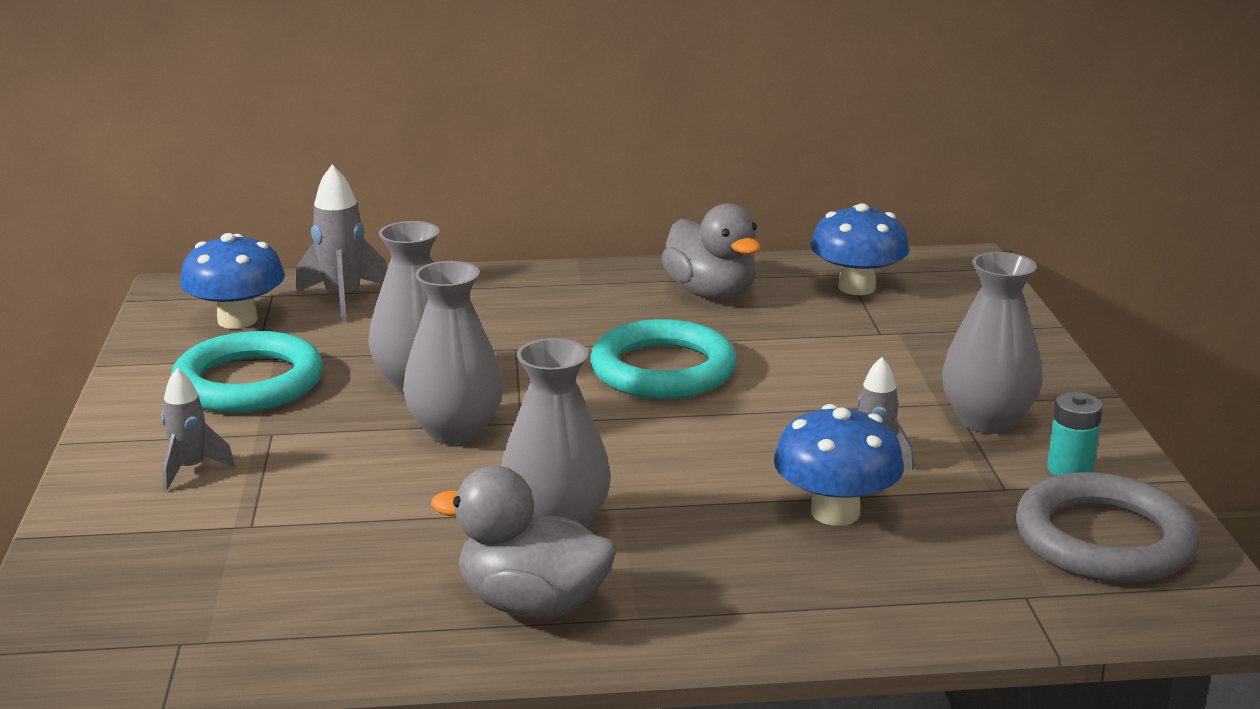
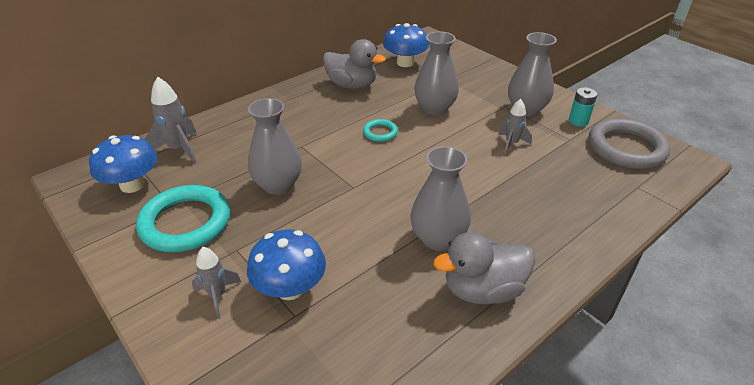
camera: 35 degrees left, 15 degrees up
grey vase [403,261,503,445] -> grey vase moved to [414,31,459,115]
turquoise ring [590,319,737,399] -> turquoise ring [363,119,398,142], size x0.48
blue mushroom [774,404,904,526] -> blue mushroom moved to [247,230,326,300]

